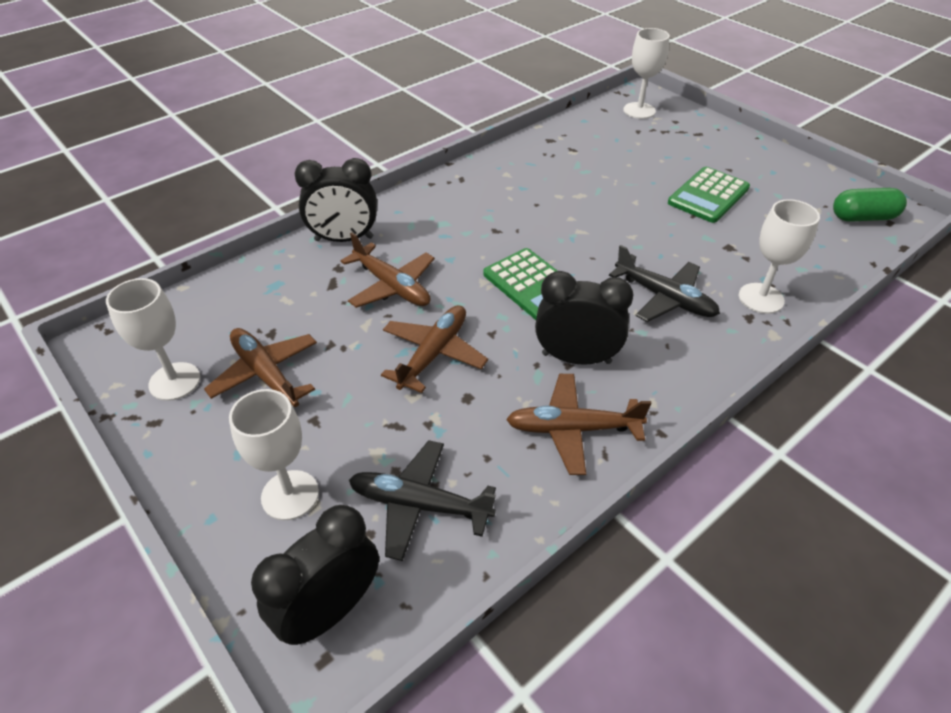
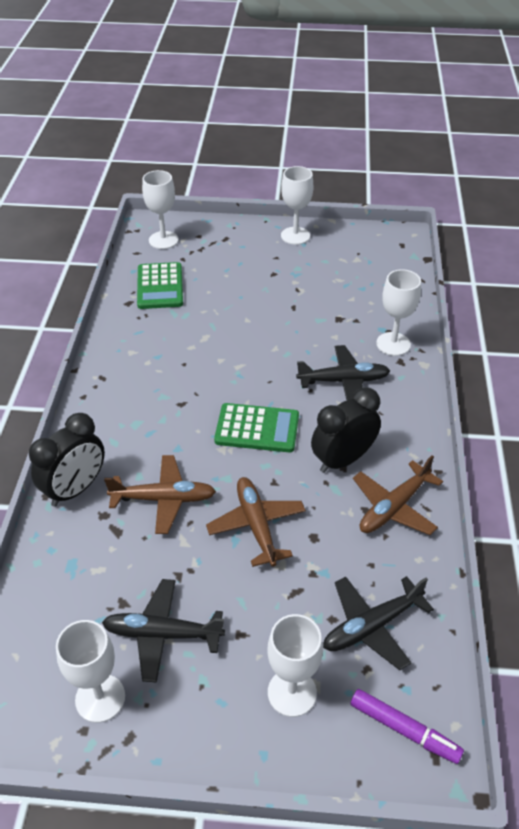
camera: 45 degrees left, 0 degrees up
brown plane [204,328,317,407] -> black plane [102,579,225,683]
black clock [251,505,379,645] -> purple marker [350,689,464,764]
green calculator [668,167,750,223] -> green calculator moved to [137,262,183,309]
green capsule [833,188,907,222] -> none
none -> white goblet [281,166,313,245]

